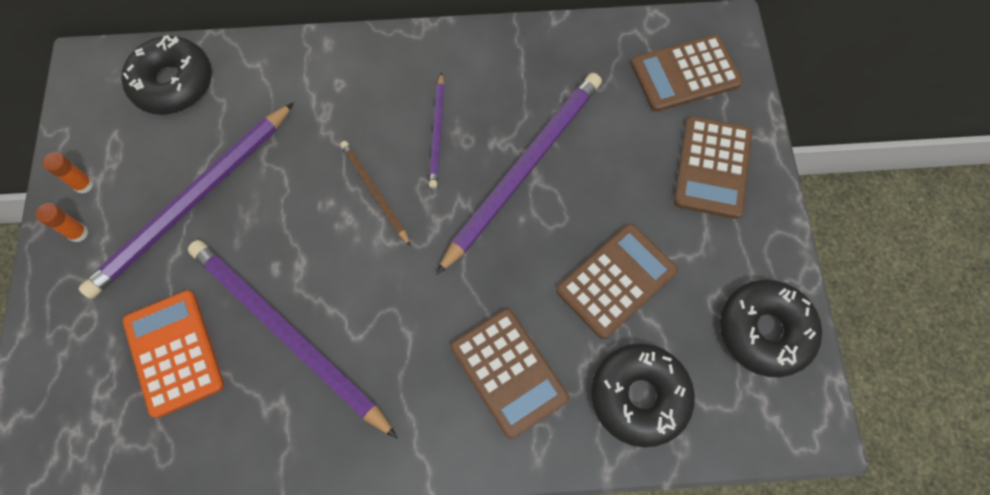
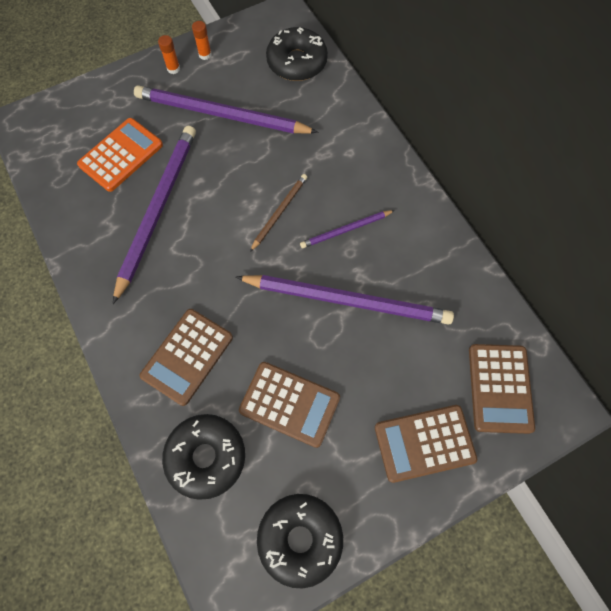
camera: 65 degrees right, 0 degrees up
brown calculator [631,35,742,112] -> brown calculator turned 135 degrees counterclockwise [469,344,535,434]

